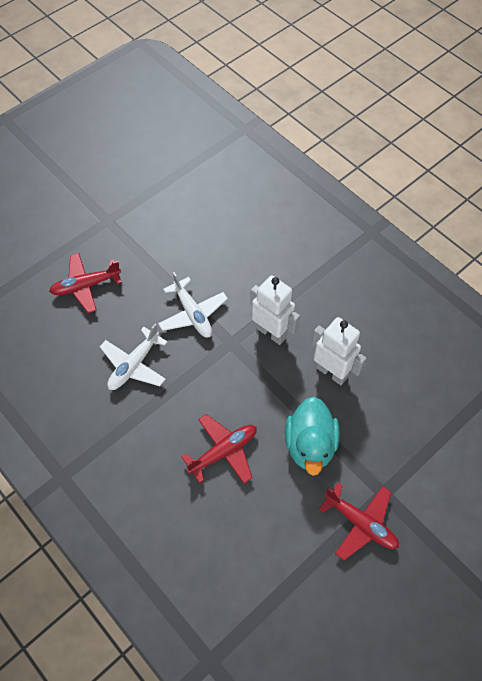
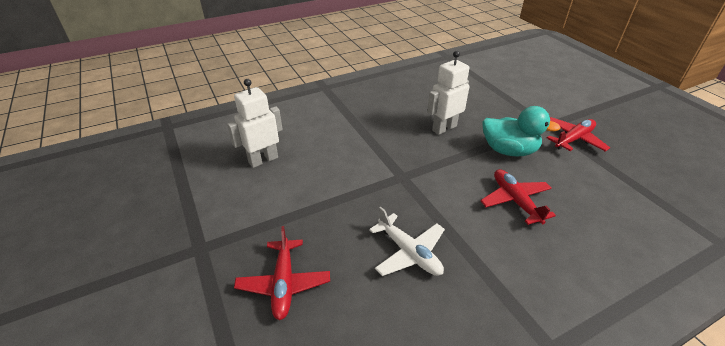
camera: 75 degrees left, 20 degrees down
white plane [158,272,228,338] -> none
white robot [250,275,300,345] -> white robot moved to [227,79,283,168]

